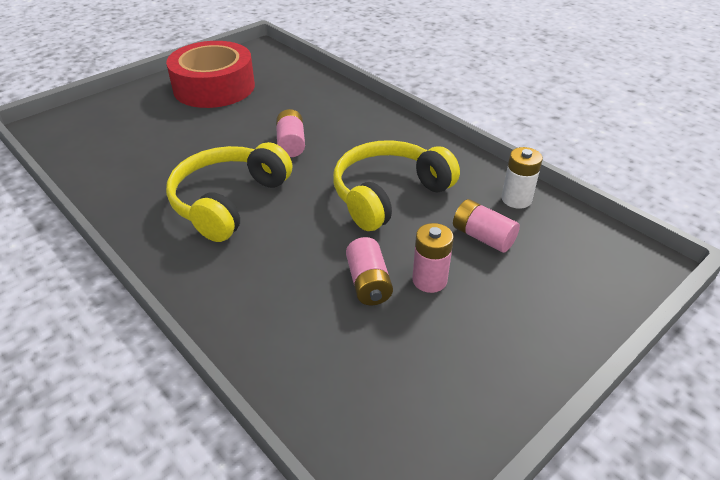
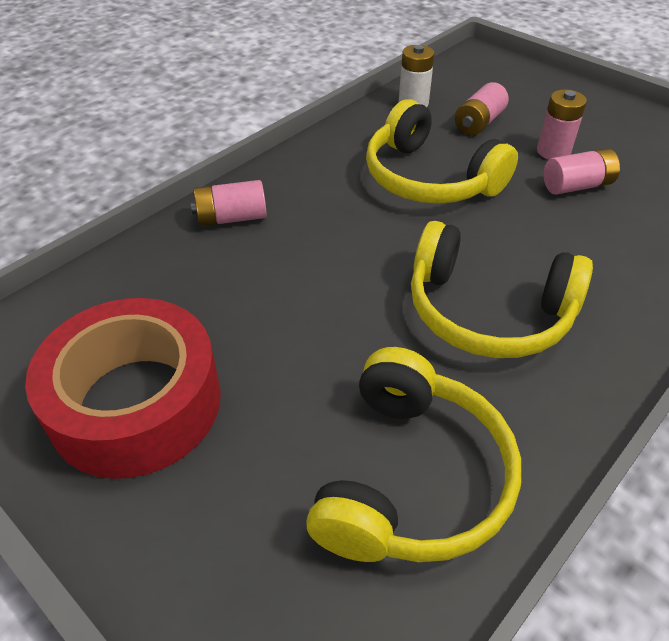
camera: 95 degrees left, 5 degrees up
pink battery [276,109,305,157] -> pink battery moved to [191,180,267,226]
none -> yellow headphones [306,347,521,562]

